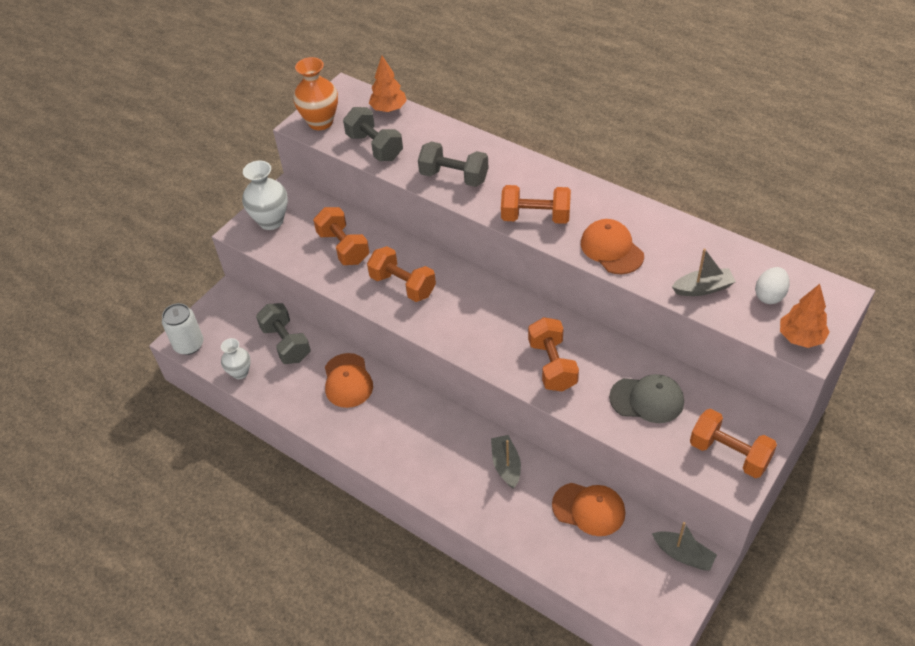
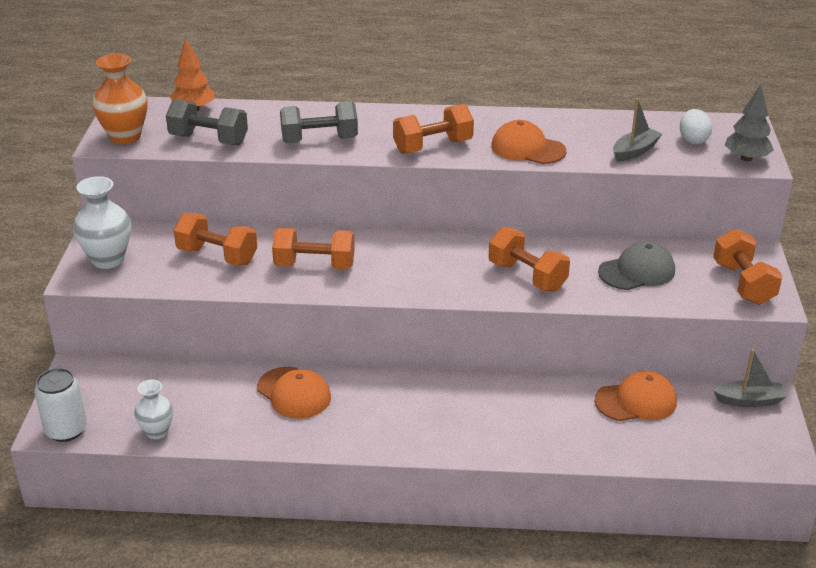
camera: 35 degrees left, 15 degrees down
grey dumbbell [256,303,311,364] -> none
grey boat [491,435,521,488] -> none
orange dumbbell [690,409,777,478] -> orange dumbbell turned 75 degrees clockwise [713,229,783,305]
orange tree [780,284,829,348] -> grey tree [725,84,774,162]

